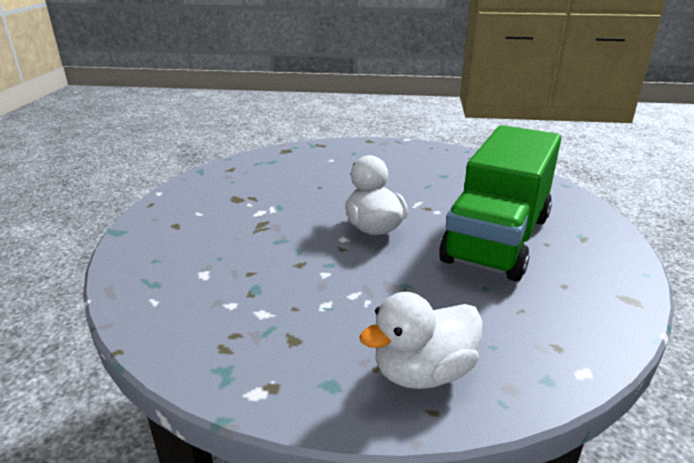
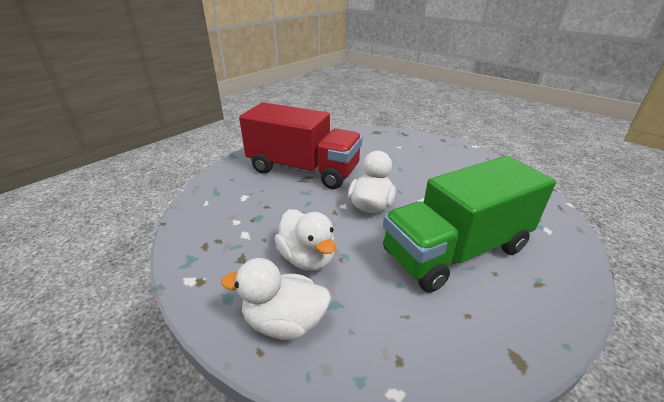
camera: 35 degrees right, 5 degrees up
none -> red truck [239,102,362,189]
none -> white duck [275,209,336,271]

